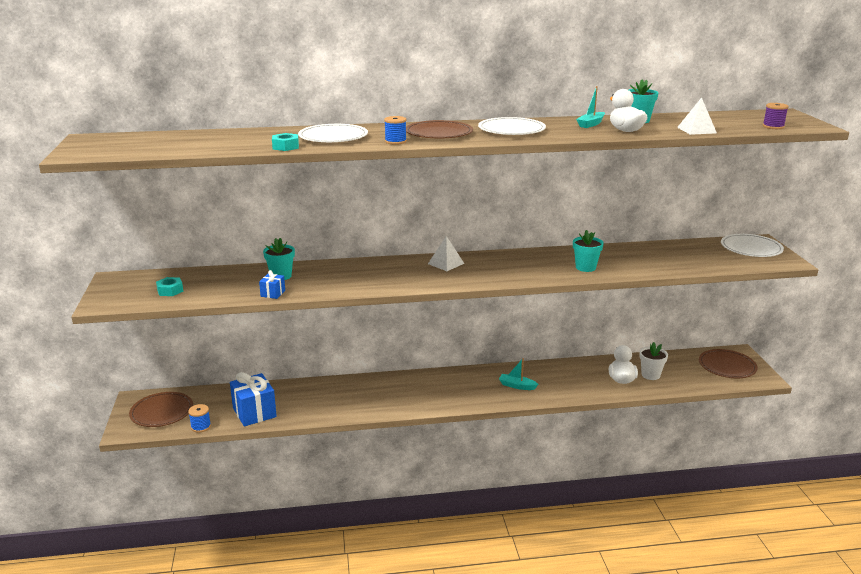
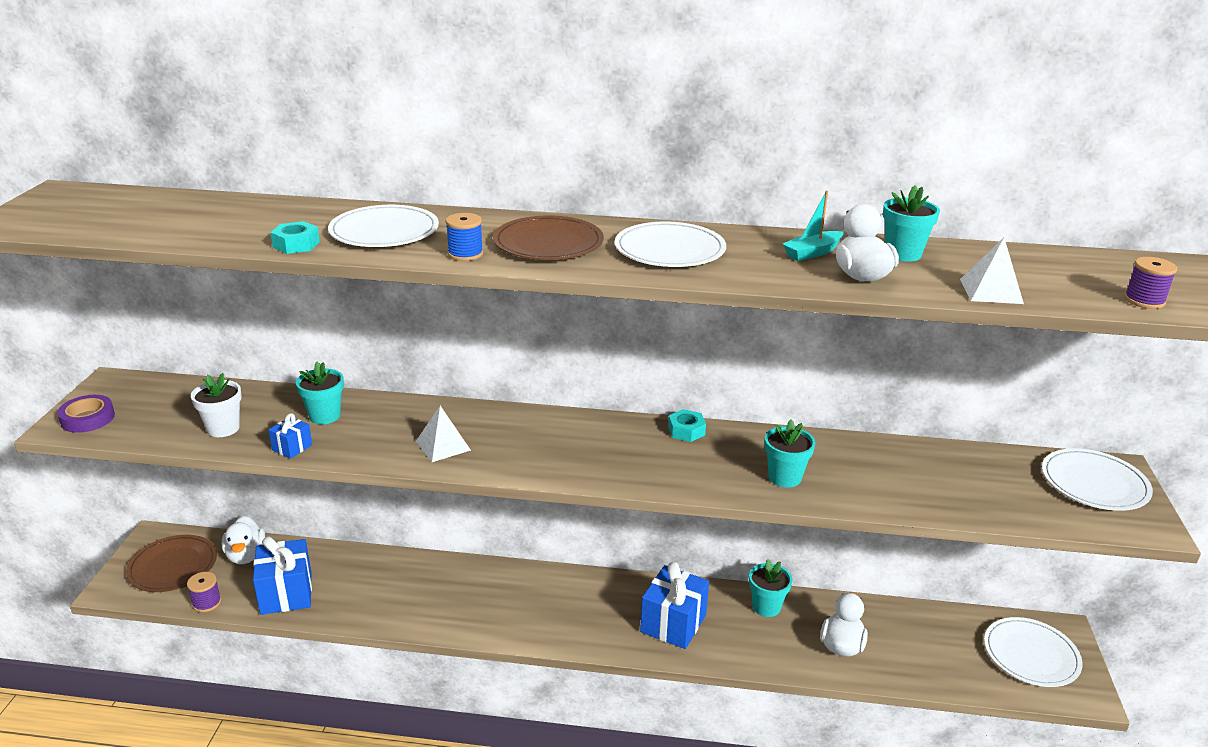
camera: 15 degrees right, 5 degrees up
turquoise nut [156,277,183,296] -> turquoise nut moved to [668,409,706,442]
blue spool [188,404,211,433] -> purple spool [187,572,221,612]
white pyramid [428,236,465,271] -> white pyramid moved to [416,406,471,462]
turquoise boat [499,358,538,390] -> blue gift [640,562,709,649]
white flower pot [639,342,668,380] -> white flower pot moved to [191,373,242,437]
brown plate [699,349,758,378] -> white plate [984,617,1083,687]
none -> purple tape [57,395,115,433]
none -> white duck [222,516,265,564]
none -> turquoise flower pot [749,559,792,617]

